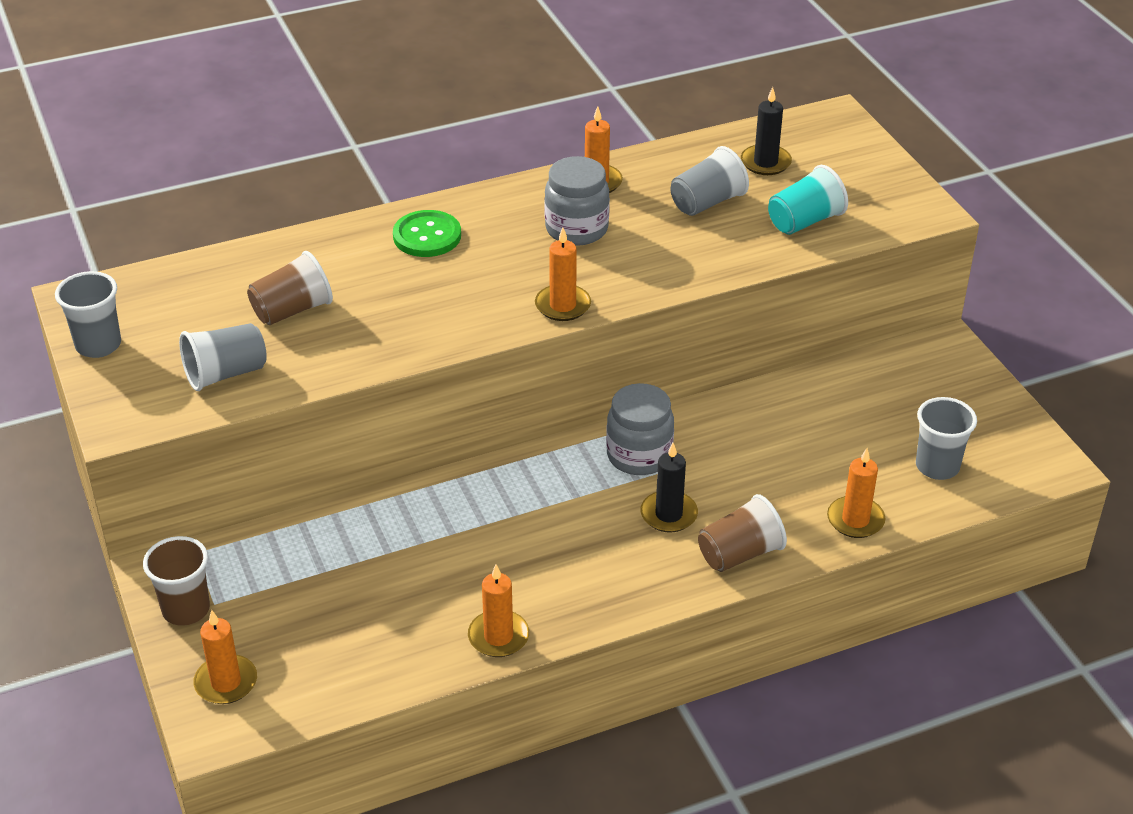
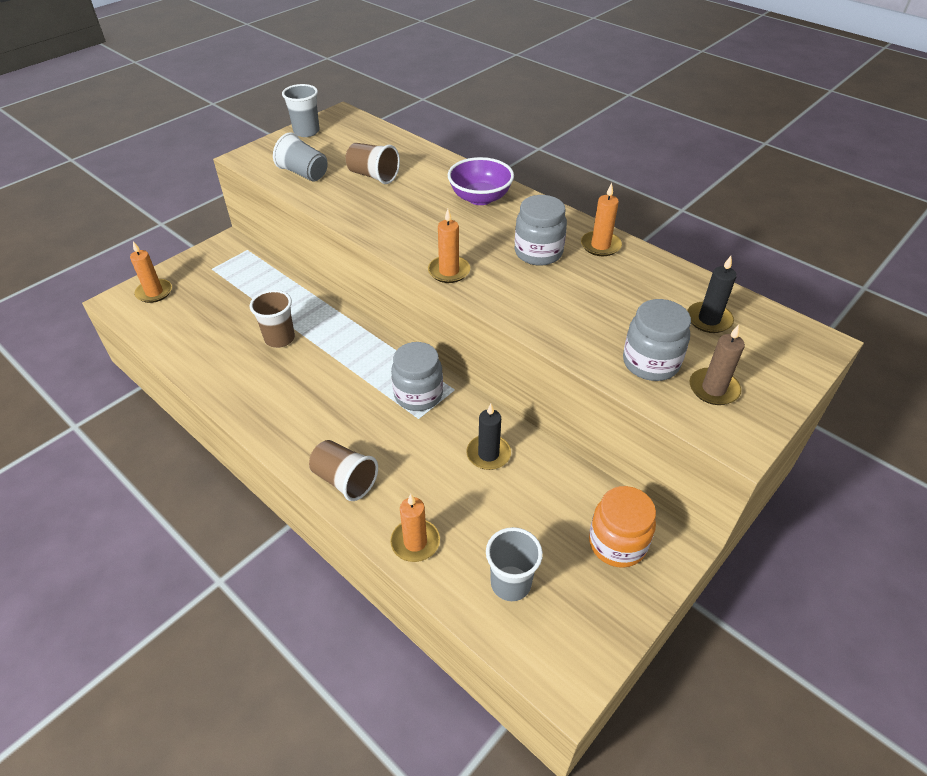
camera: 65 degrees right, 5 degrees up
brown cup [143,536,210,626] -> brown cup moved to [250,290,295,348]
green button [393,210,461,257] -> purple bowl [448,157,514,205]
orange candle [468,565,529,657] -> none
black candle [641,443,698,532] -> black candle moved to [466,404,511,470]
grey cup [670,146,749,216] -> none
turquoise cup [768,165,848,235] -> grey jar [623,299,691,381]
none -> orange jar [589,486,656,568]
none -> brown candle [689,324,745,405]

